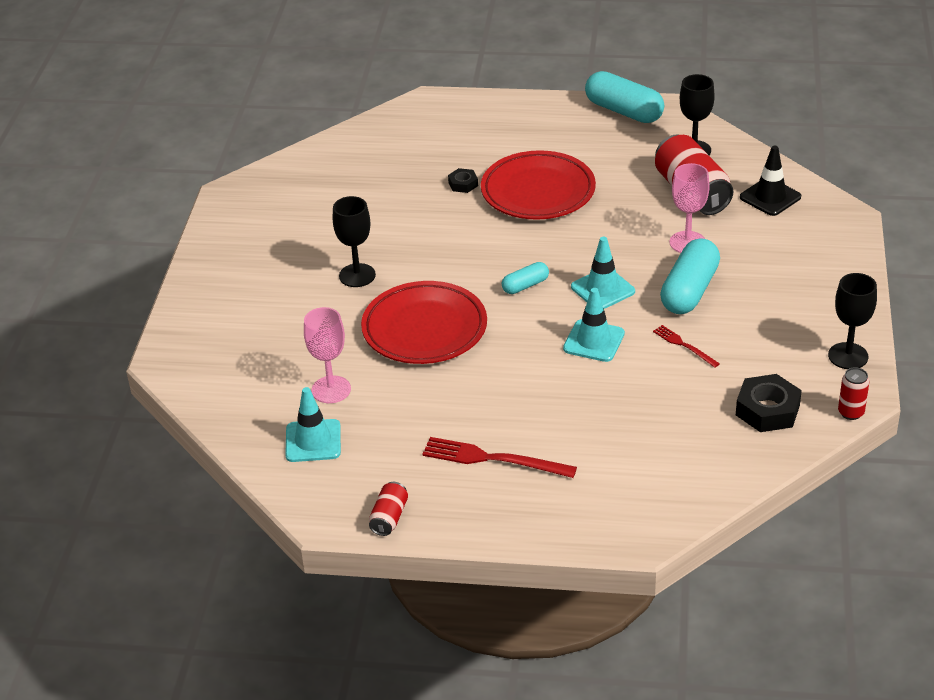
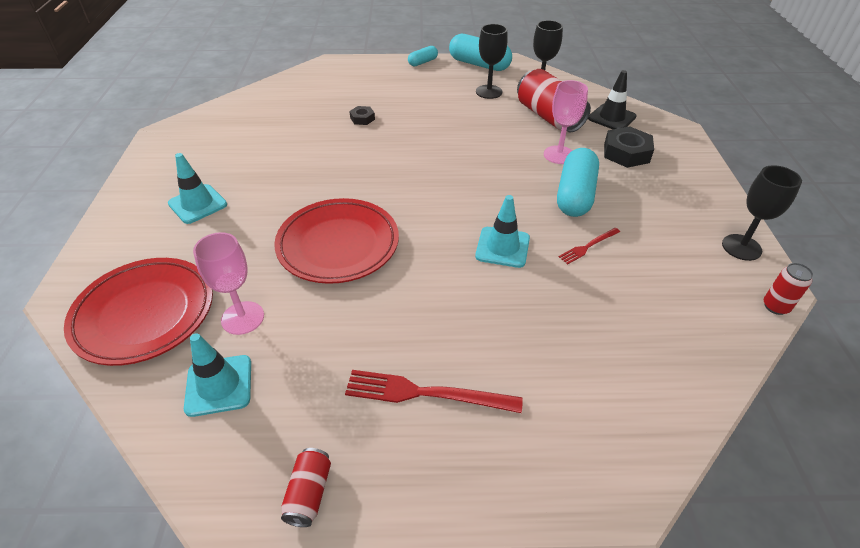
camera: 10 degrees left, 5 degrees up
black goblet [333,196,376,287] -> black goblet moved to [476,24,508,99]
red plate [481,150,596,220] -> red plate moved to [64,258,213,366]
turquoise capsule [502,262,549,294] -> turquoise capsule moved to [408,46,438,66]
turquoise traffic cone [571,237,635,309] -> turquoise traffic cone moved to [168,153,227,224]
red fork [653,325,720,368] -> red fork turned 75 degrees counterclockwise [559,228,620,264]
black nut [736,374,802,432] -> black nut moved to [604,126,654,168]

